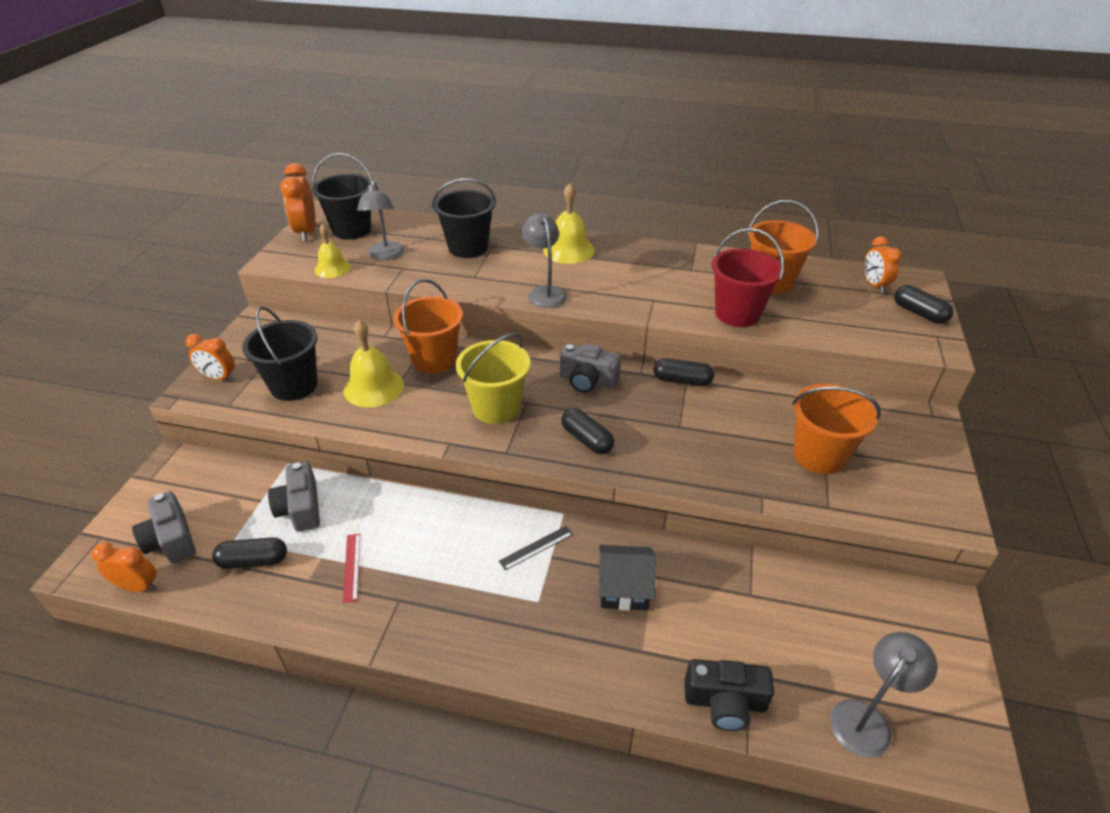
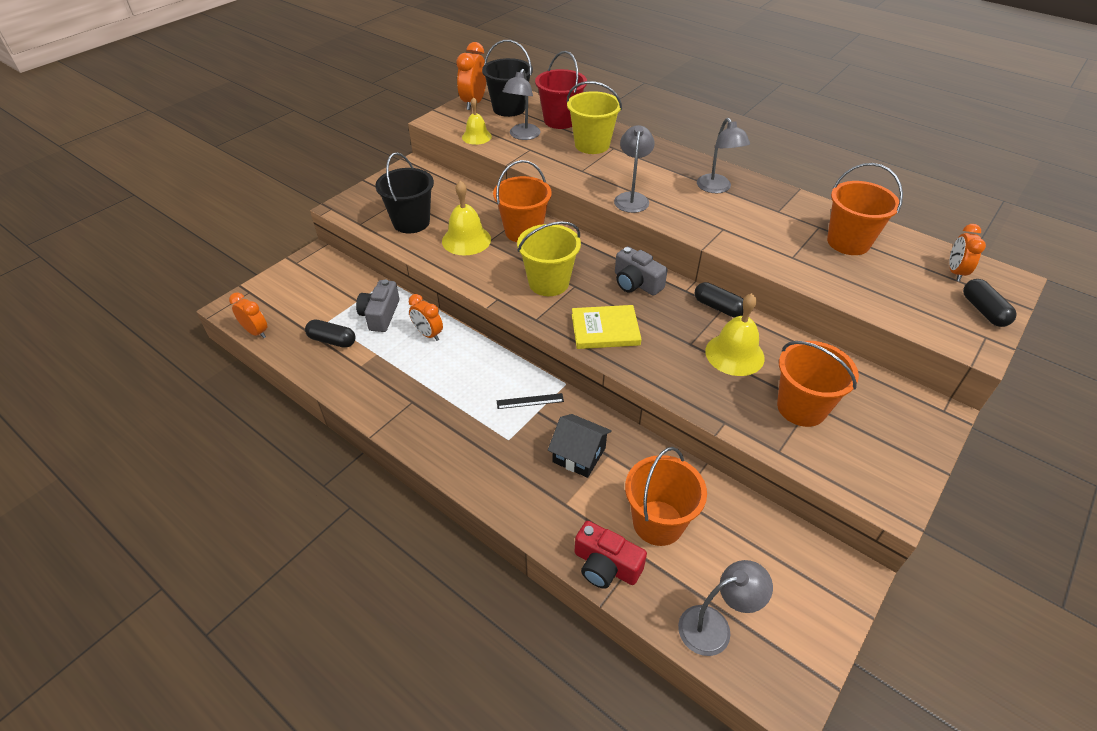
camera: 25 degrees right, 5 degrees up
grey camera [132,491,196,563] -> none
orange clock [186,334,235,381] -> orange clock moved to [409,294,443,341]
red ruler [343,534,360,603] -> none
black bucket [432,178,496,258] -> yellow bucket [567,81,622,154]
yellow bell [543,183,595,264] -> yellow bell moved to [705,293,765,376]
black capsule [561,408,614,455] -> yellow book [572,305,641,349]
black camera [685,659,774,731] -> red camera [575,521,647,589]
red bucket [712,228,784,327] -> red bucket moved to [535,51,587,129]
none -> orange bucket [625,447,707,546]
none -> grey lamp [697,118,750,193]

